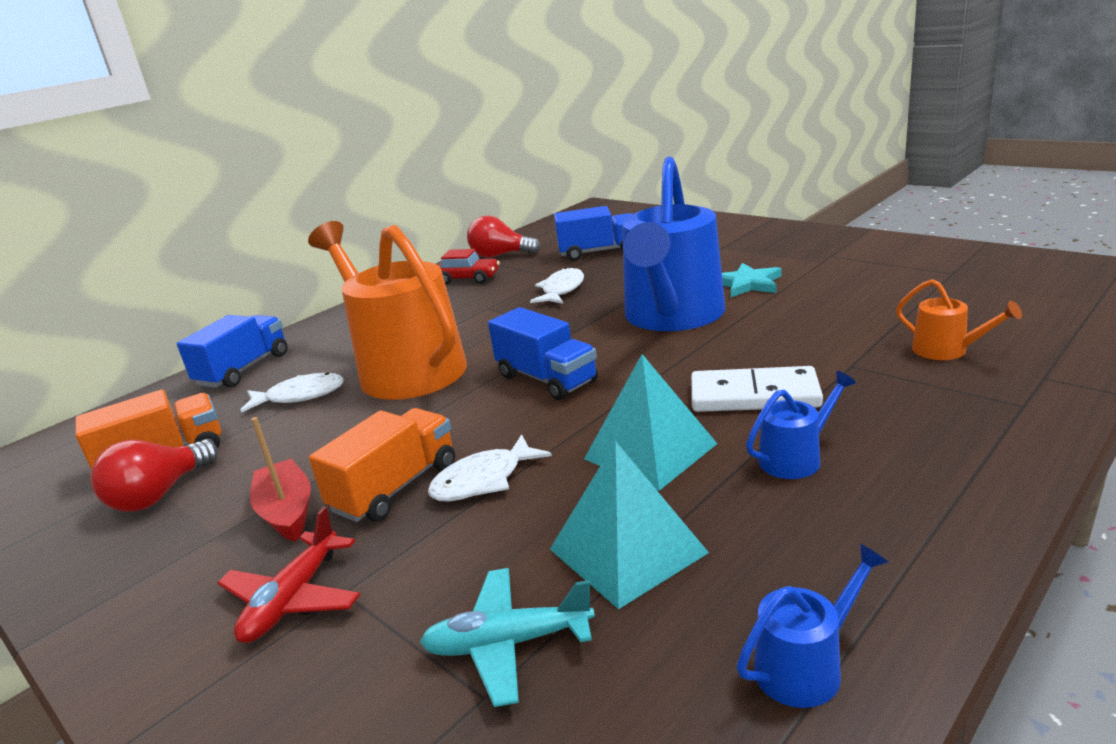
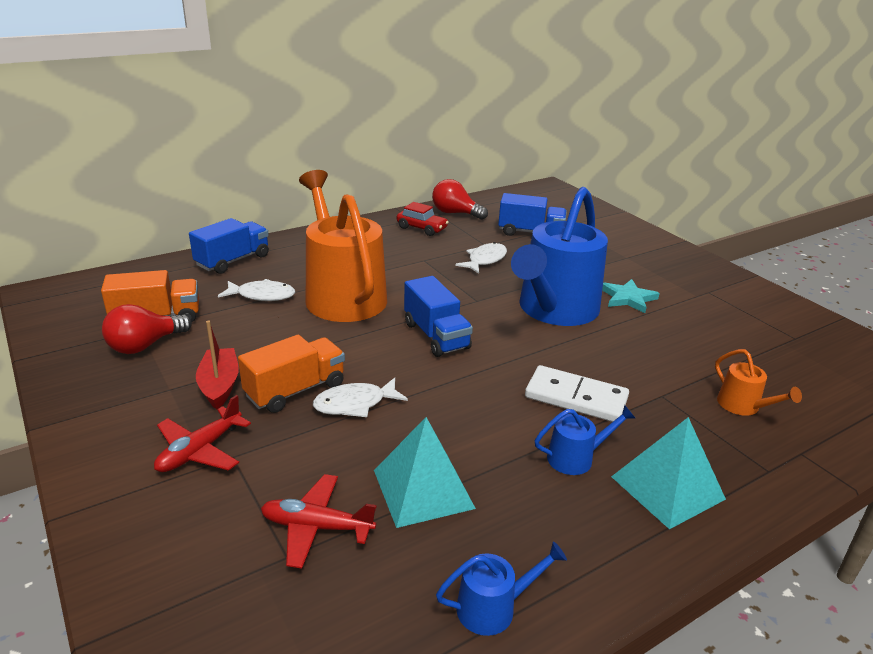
camera: 10 degrees right, 5 degrees up
turquoise plane [420,568,595,707] -> red plane [261,474,376,568]
turquoise pyramid [584,354,717,491] -> turquoise pyramid moved to [611,417,726,529]

